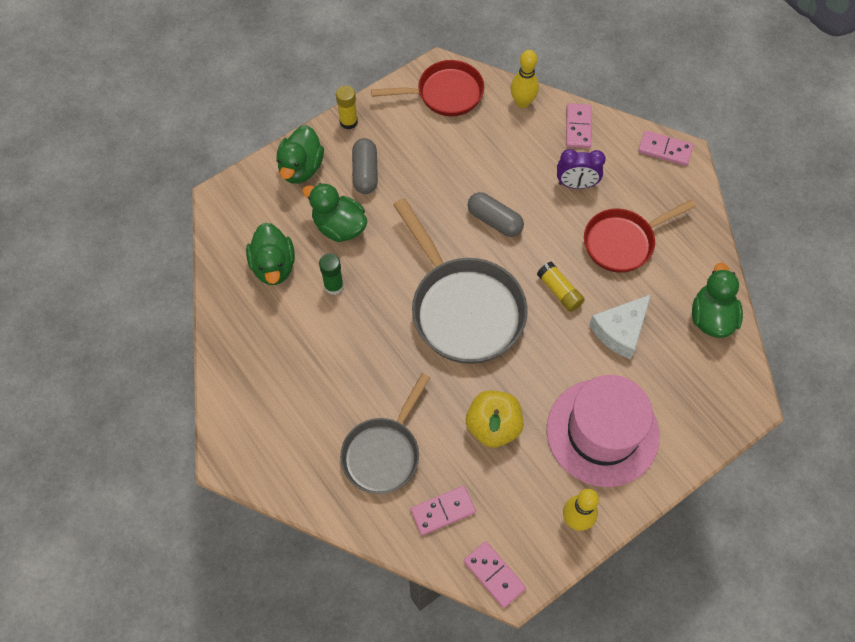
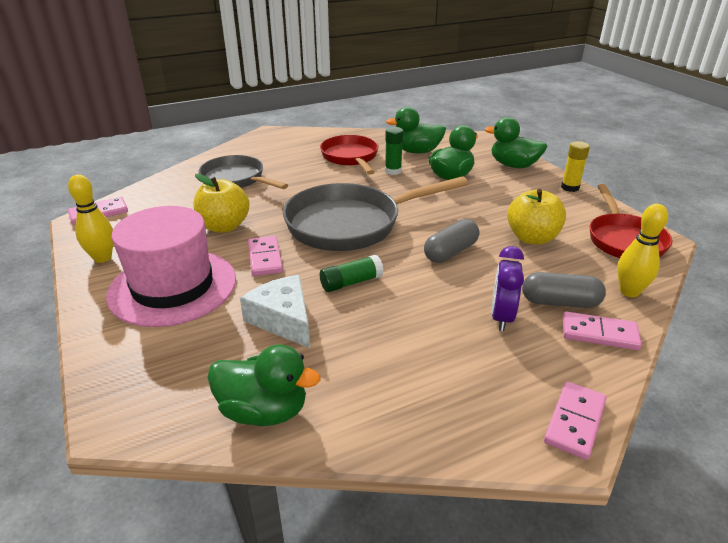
camera: 100 degrees right, 30 degrees down
grey capsule [352,138,378,194] -> grey capsule moved to [522,272,606,308]
pink domino [410,486,476,535] -> pink domino moved to [248,236,283,276]
yellow glue stick [537,262,585,312] -> green glue stick [320,255,384,292]
red pan [584,200,696,273] -> red pan moved to [320,135,379,175]
none -> yellow apple [507,189,566,245]

